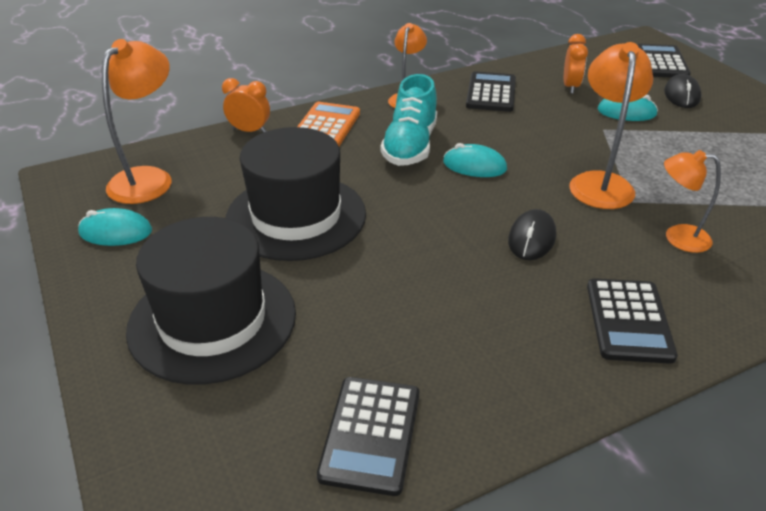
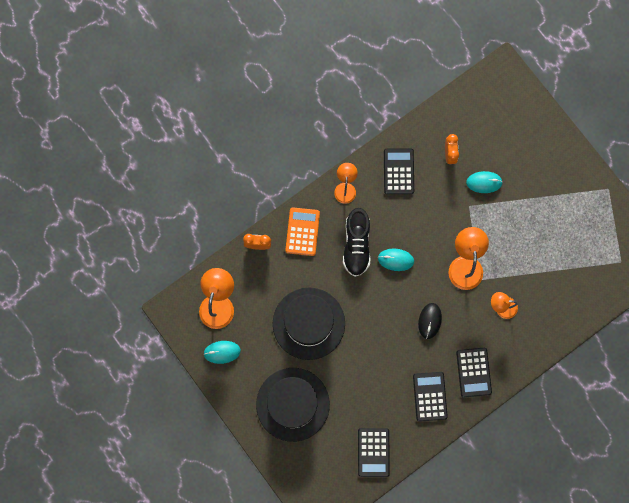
camera: 10 degrees left, 40 degrees up
turquoise shoe [381,74,437,166] -> black shoe [343,208,371,277]
black calculator [637,44,691,78] -> black calculator moved to [413,372,448,422]
black mouse [664,74,701,108] -> none

